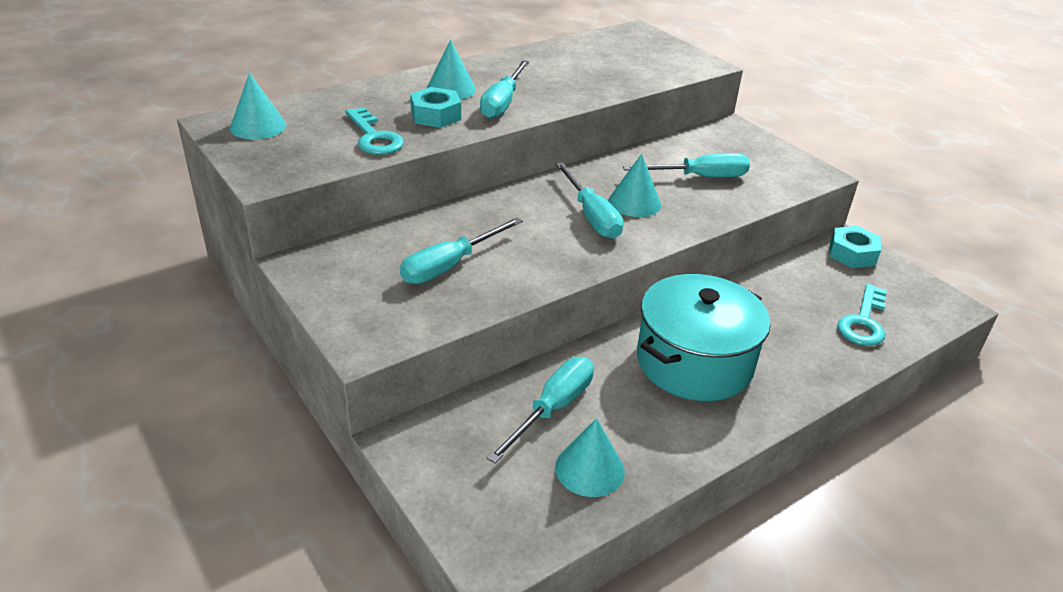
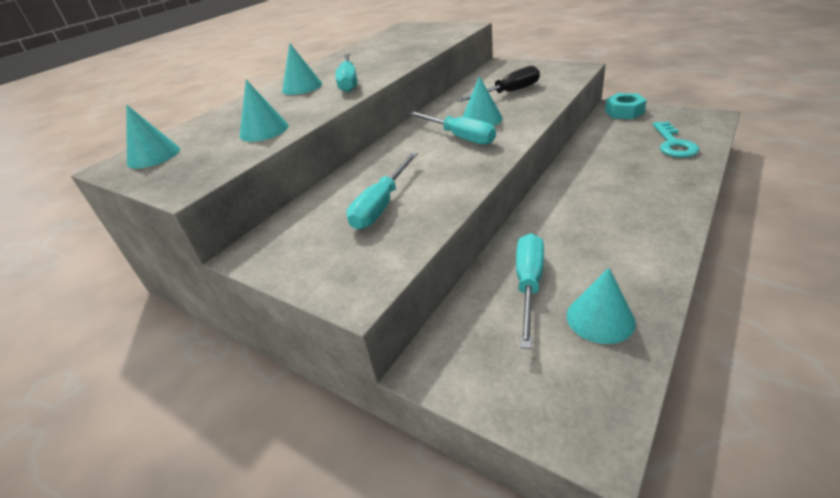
camera: 15 degrees left, 0 degrees up
turquoise key [346,107,404,155] -> turquoise cone [240,80,289,142]
turquoise nut [410,87,461,128] -> none
turquoise screwdriver [623,153,750,177] -> black screwdriver [457,66,540,102]
turquoise pot [637,274,770,401] -> none

